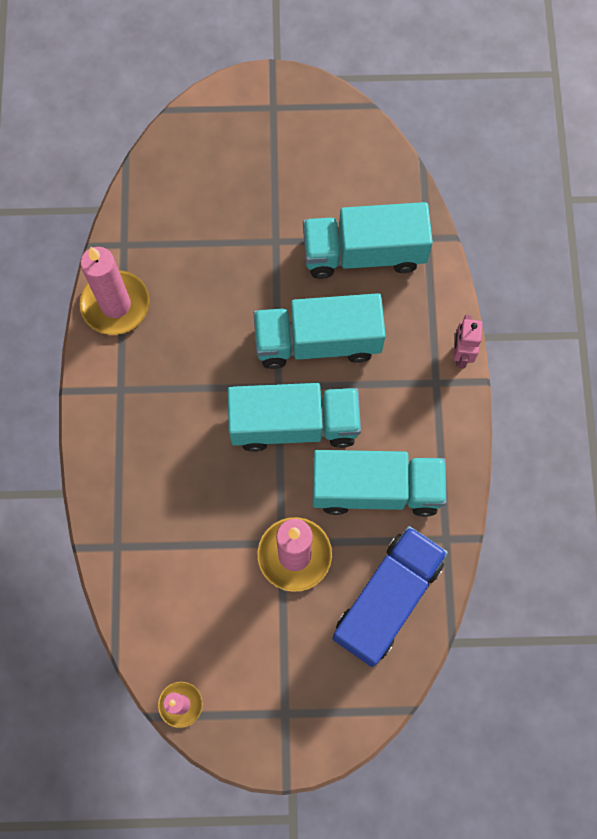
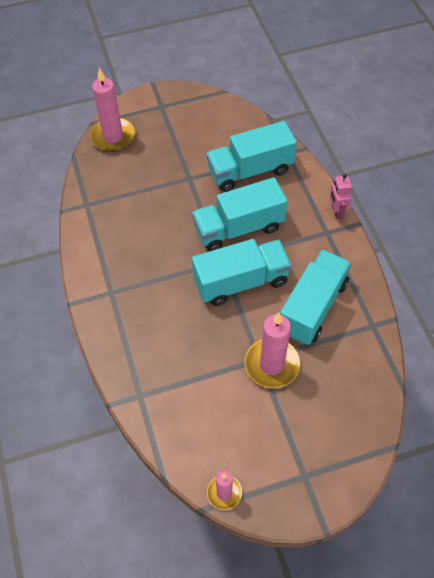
camera: 15 degrees left, 15 degrees down
pink candle [80,247,150,335] -> pink candle moved to [90,68,135,152]
turquoise truck [313,450,447,517] -> turquoise truck turned 45 degrees counterclockwise [280,250,352,345]
blue truck [332,526,448,667] -> none

